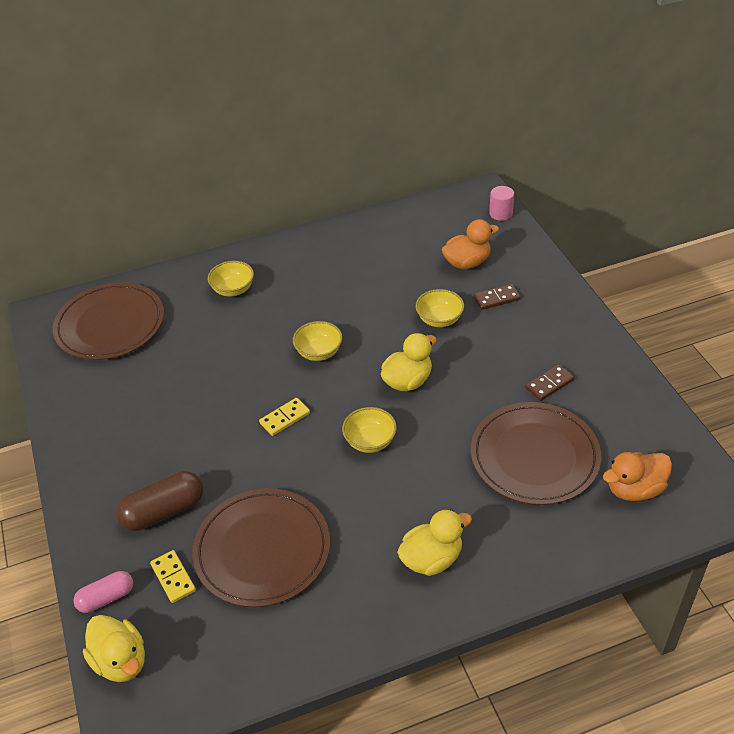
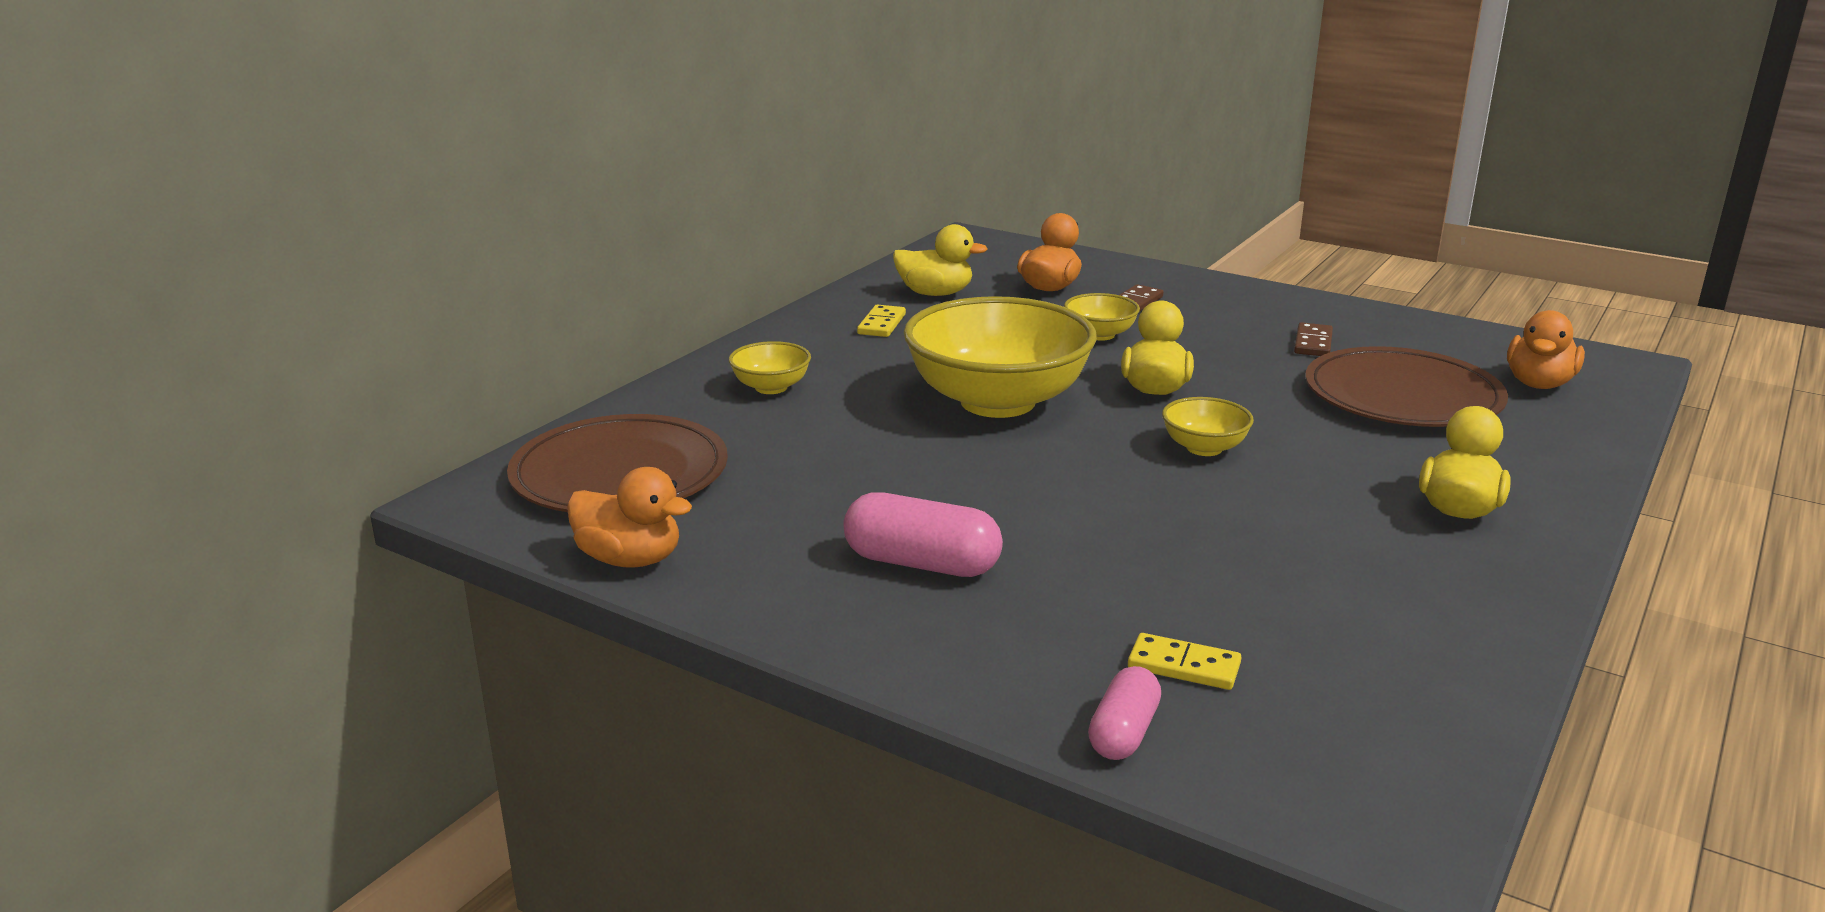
camera: 40 degrees left, 20 degrees down
yellow duck [83,615,145,682] -> yellow duck moved to [893,224,987,296]
brown capsule [116,471,203,531] -> none
brown plate [192,488,330,607] -> none
yellow domino [259,398,310,436] -> yellow domino moved to [857,305,906,337]
yellow bowl [293,321,342,361] -> yellow bowl [904,296,1097,418], size x2.26
pink cylinder [489,186,514,221] -> none
none -> orange duck [567,467,692,568]
none -> pink capsule [843,492,1003,577]

